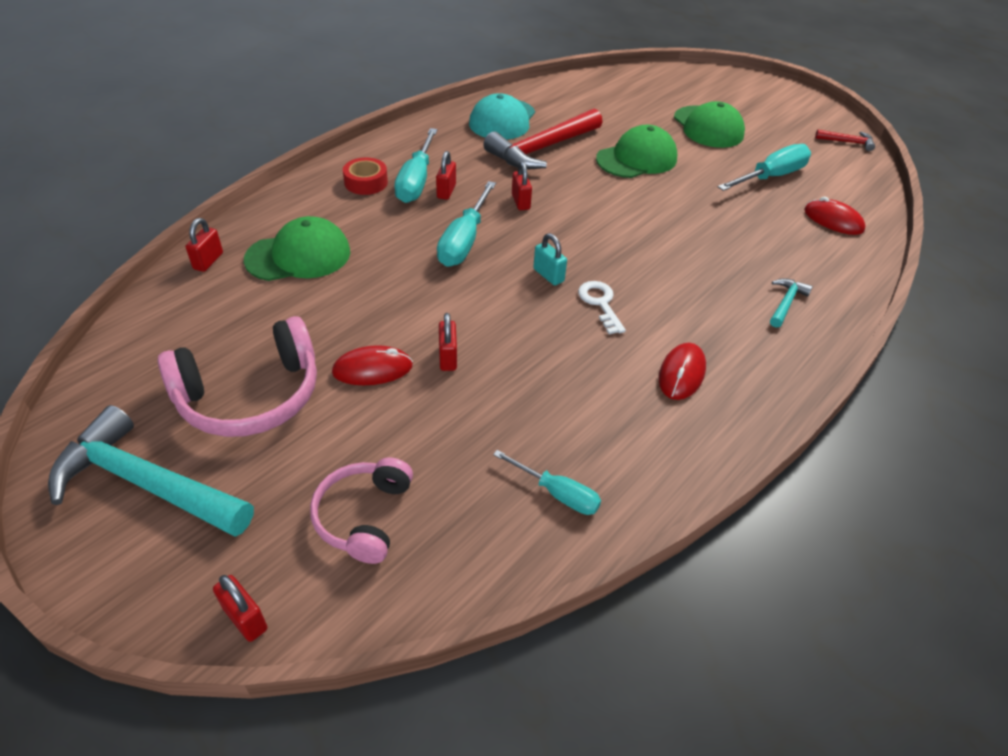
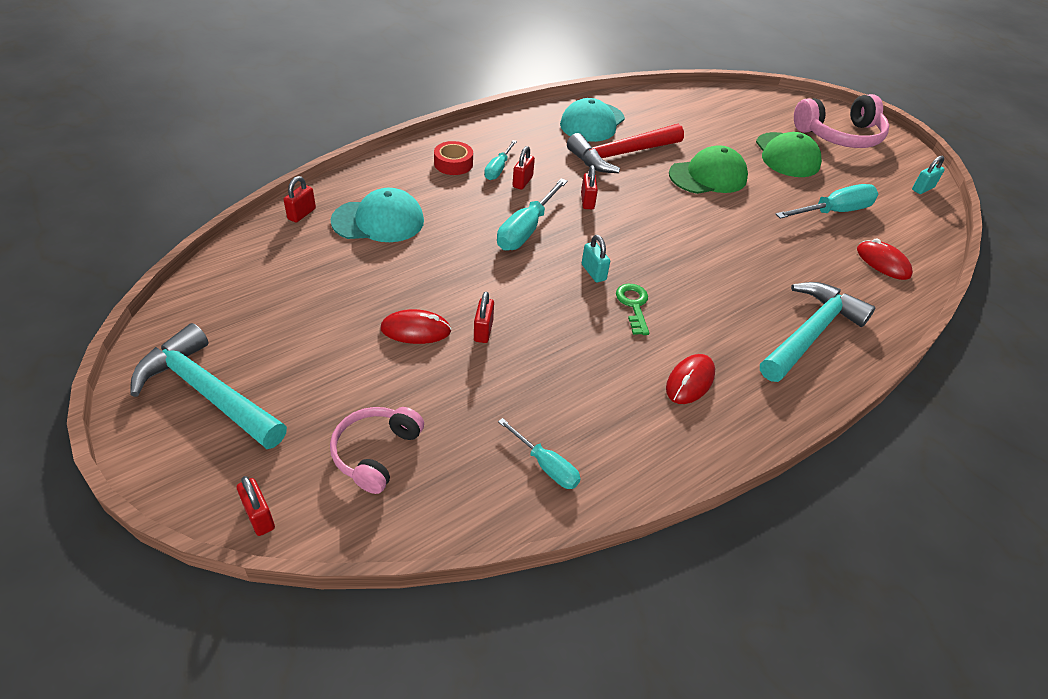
camera: 10 degrees right, 0 degrees up
pink headphones [158,316,317,437] -> pink headphones moved to [794,94,889,148]
green cap [244,216,350,281] -> turquoise cap [330,188,424,242]
turquoise screwdriver [394,128,437,203] -> turquoise screwdriver [484,140,517,180], size x0.61
white key [578,281,626,334] -> green key [616,284,649,335]
turquoise hammer [770,278,813,328] -> turquoise hammer [760,282,876,382], size x2.22
red hammer [815,130,875,151] -> turquoise padlock [912,156,945,194]

